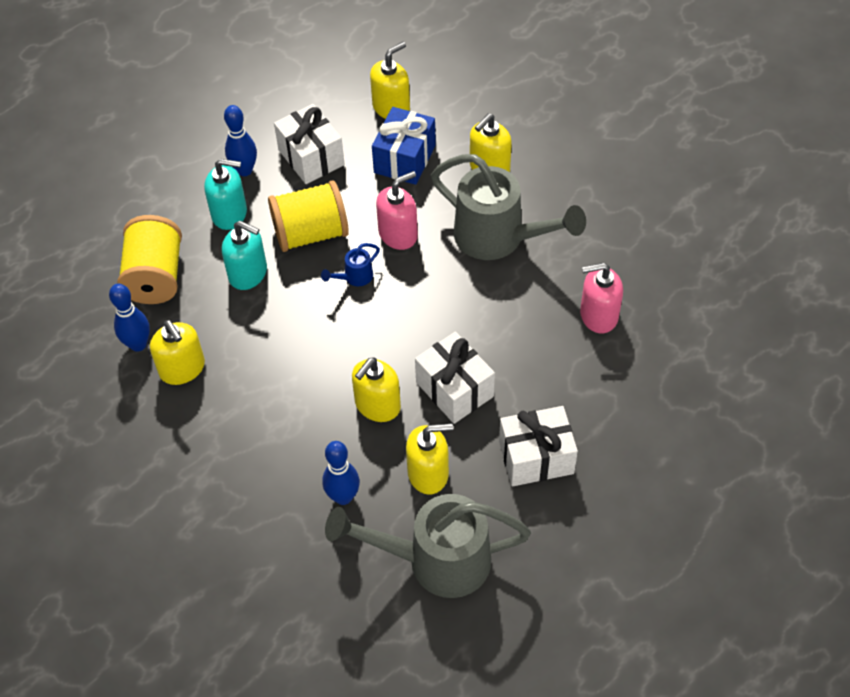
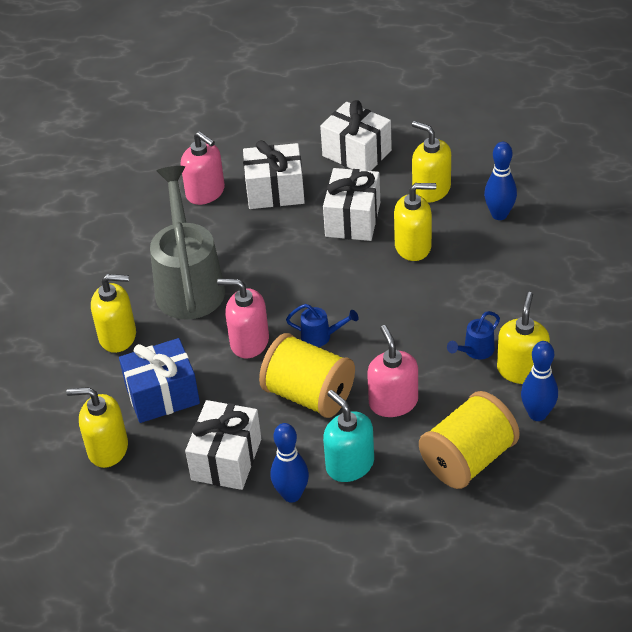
camera: 130 degrees left, 10 degrees down
turquoise soap dispenser [222,221,267,290] -> pink soap dispenser [367,325,418,417]
grey watering can [325,494,531,598] -> none
none -> white gift [243,140,305,209]
none -> blue watering can [447,311,500,359]

